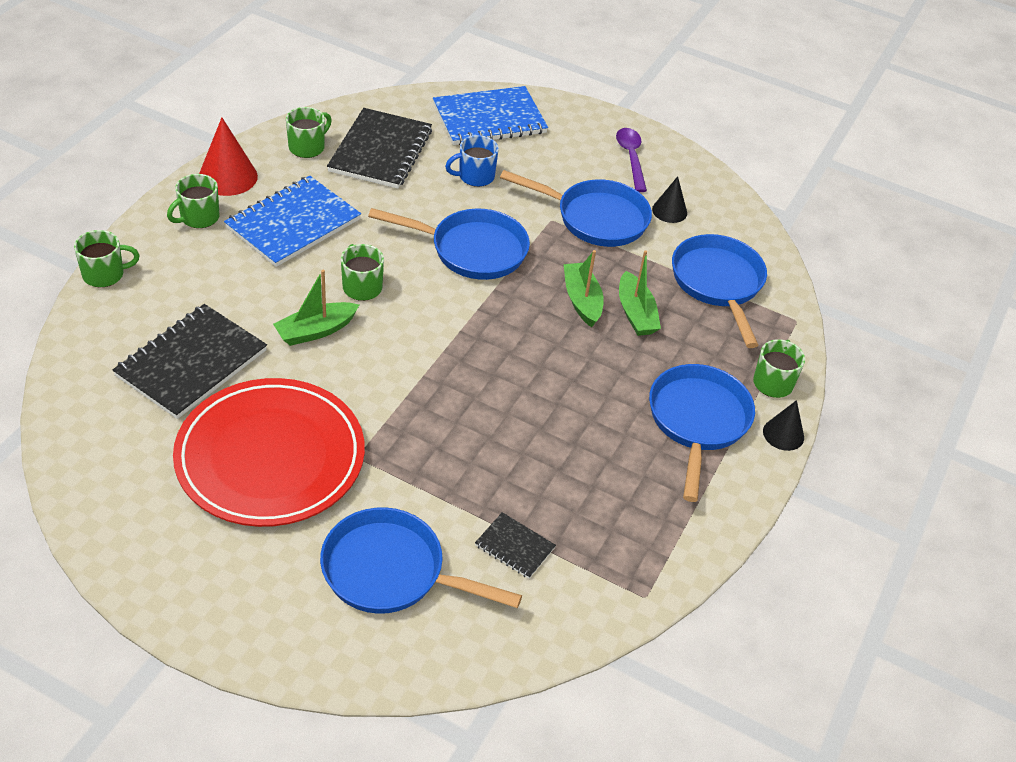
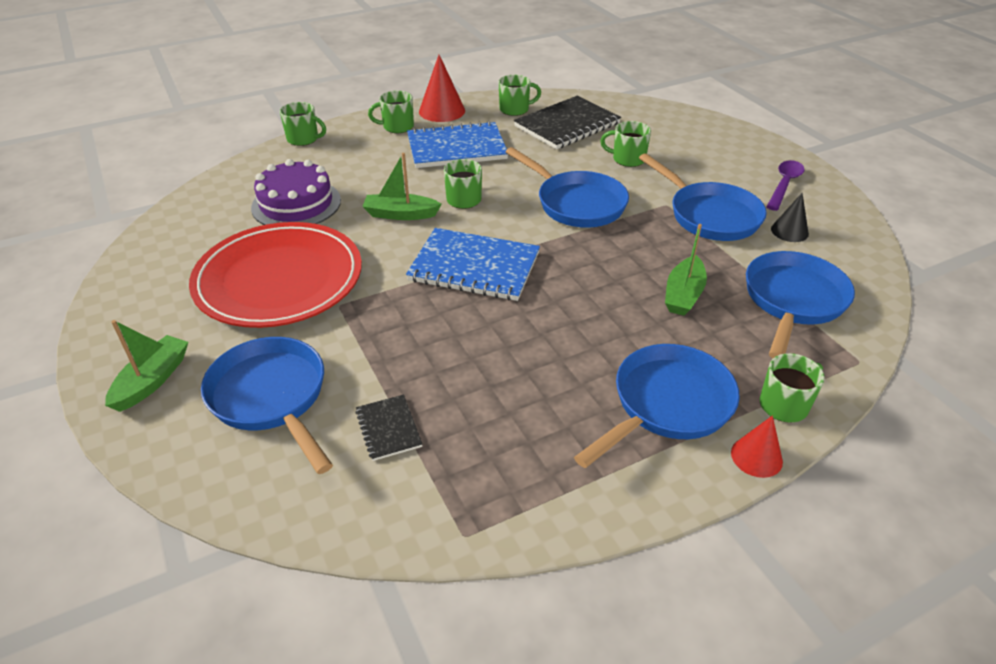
camera: 40 degrees right, 5 degrees down
black notebook [113,304,267,419] -> purple cake [251,159,341,225]
blue notebook [433,86,548,145] -> blue notebook moved to [406,228,540,301]
blue mug [445,135,499,187] -> green mug [600,121,651,167]
green boat [563,250,604,327] -> green boat moved to [105,320,188,412]
black cone [763,400,804,451] -> red cone [731,416,783,478]

